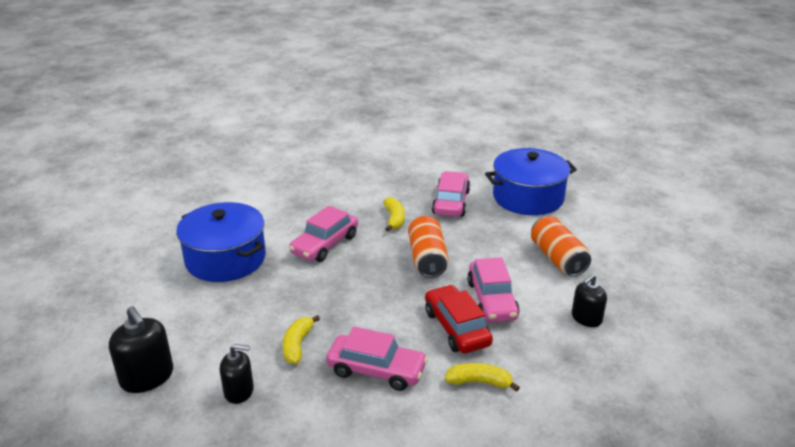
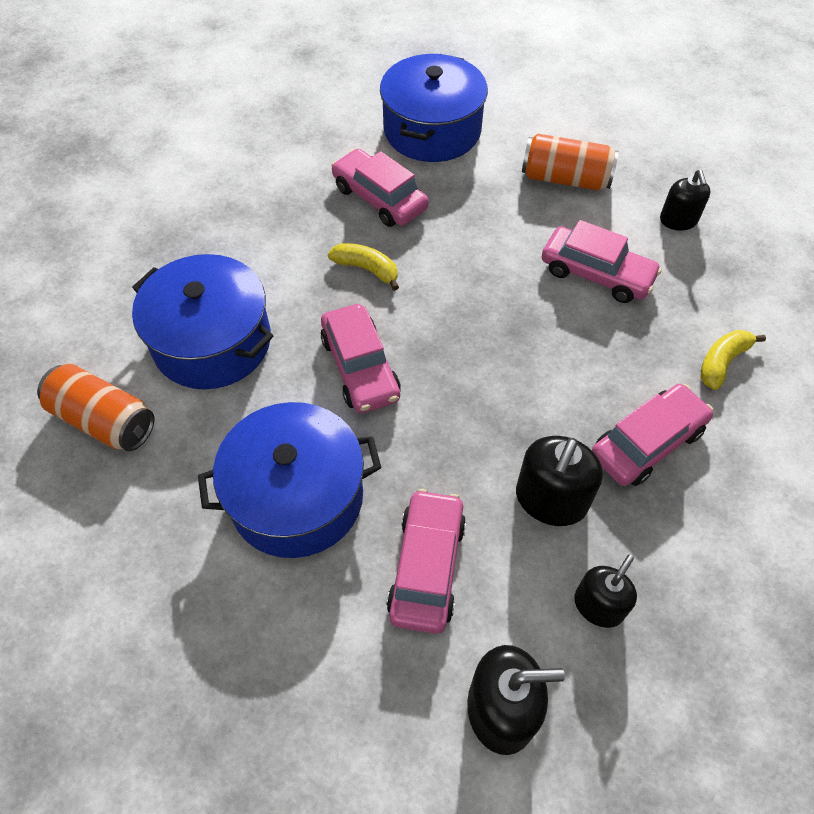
camera: 55 degrees left, 25 degrees up
yellow banana [282,315,320,364] -> black soap dispenser [516,436,603,526]
orange can [408,216,449,278] -> orange can moved to [37,364,155,451]
red car [425,285,493,353] -> none
none -> blue pot [132,254,274,389]
none -> pink car [386,489,466,634]

